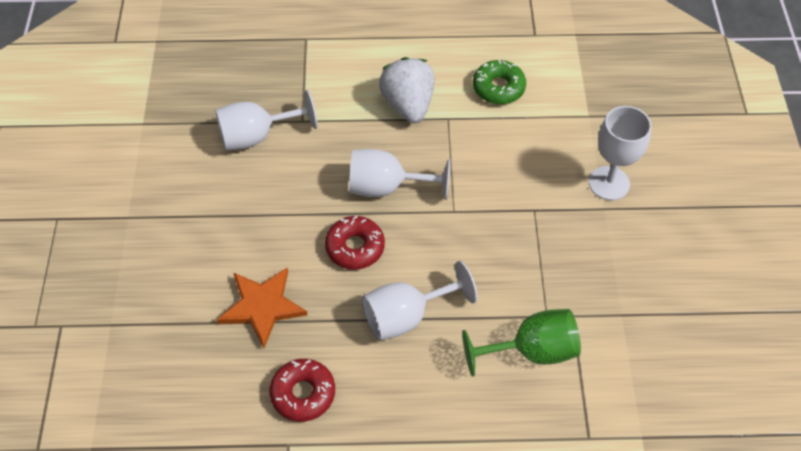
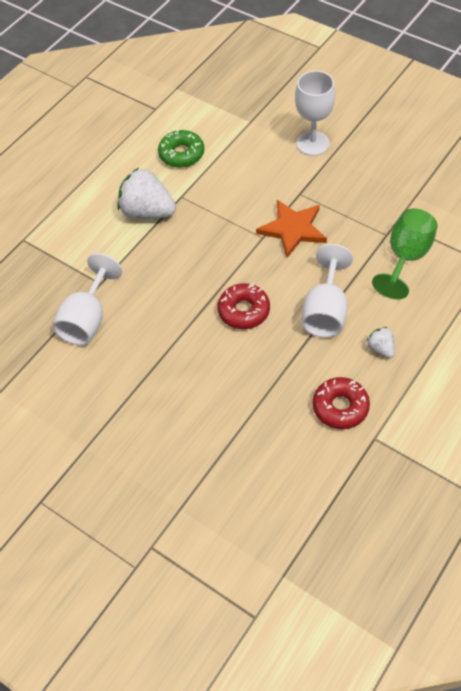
camera: 50 degrees left, 0 degrees up
orange star [217,268,307,348] -> orange star moved to [256,200,327,258]
white goblet [349,149,450,200] -> none
none -> white strawberry [366,327,395,358]

